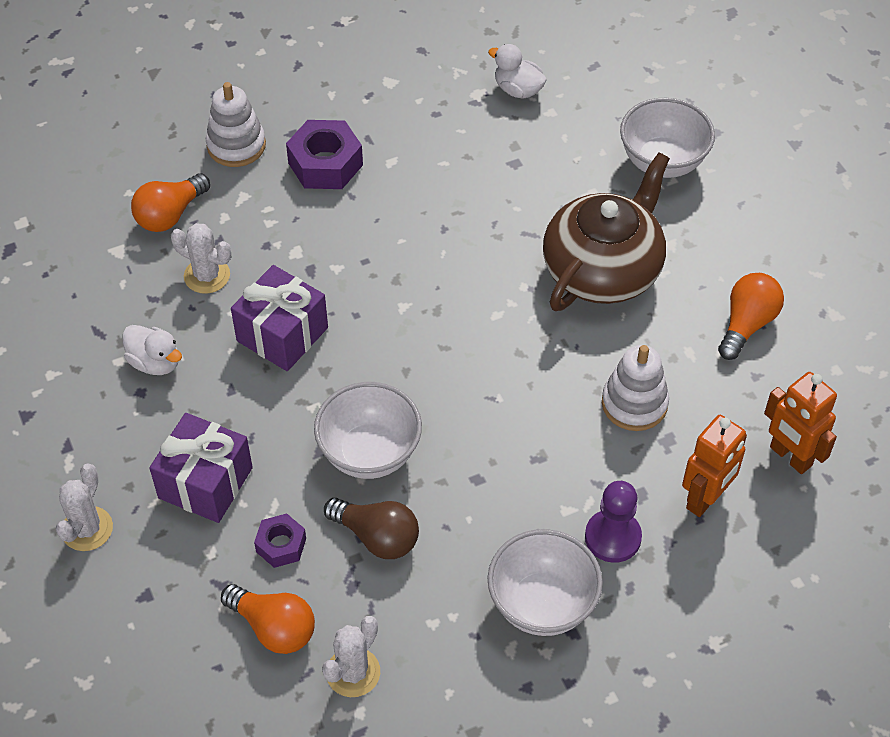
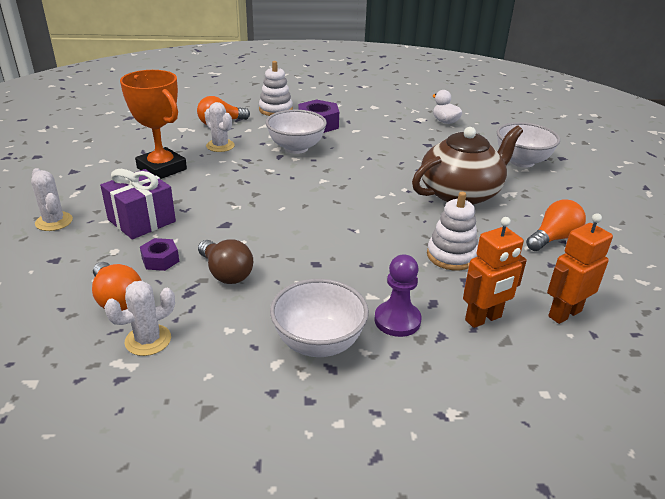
camera: 20 degrees right, 20 degrees down
white cactus [56,464,113,551] -> white cactus turned 75 degrees counterclockwise [31,168,73,231]
white duck [122,325,182,375] -> orange trophy [120,70,187,179]
purple gift [231,265,328,371] -> none
white bowl [314,382,422,479] -> white bowl moved to [266,110,327,154]
orange robot [764,372,837,474] -> orange robot turned 75 degrees clockwise [547,213,613,324]

